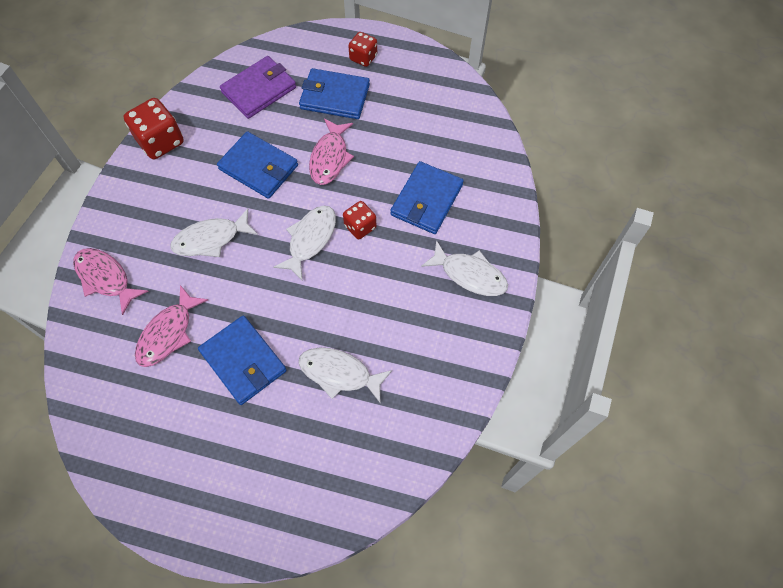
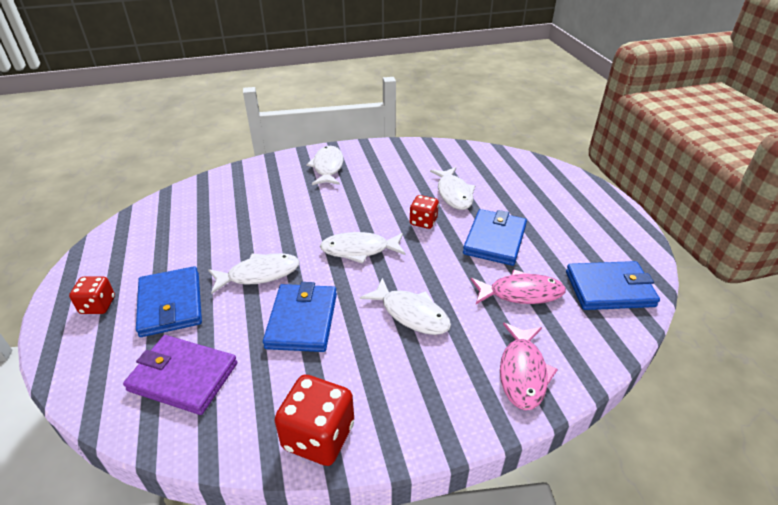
camera: 120 degrees left, 25 degrees down
pink fish [309,118,354,185] -> white fish [208,253,300,294]
red dice [343,201,376,239] -> red dice moved to [409,195,439,229]
blue wallet [390,161,464,234] -> blue wallet moved to [566,261,660,310]

